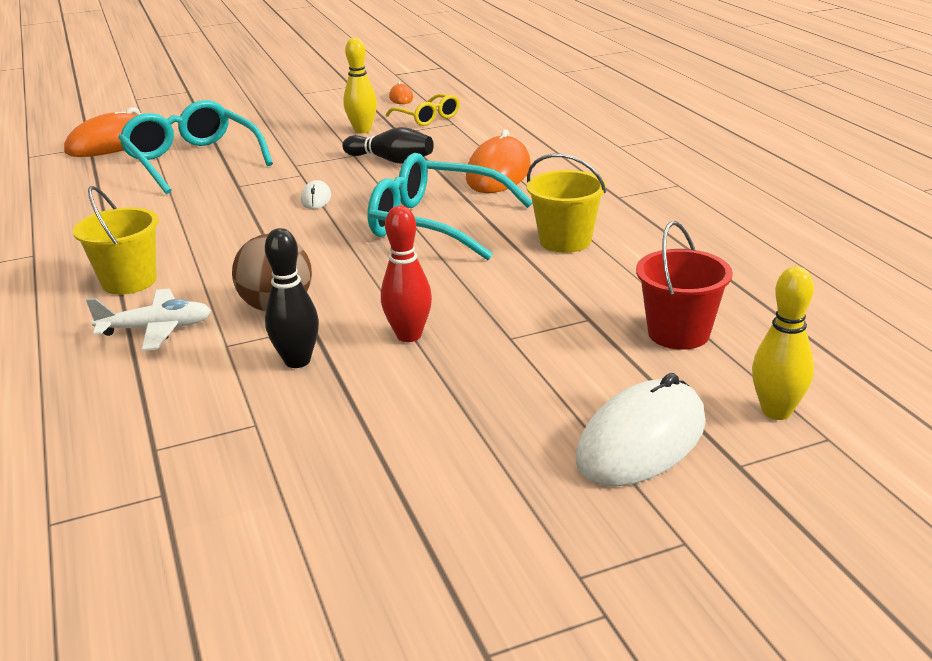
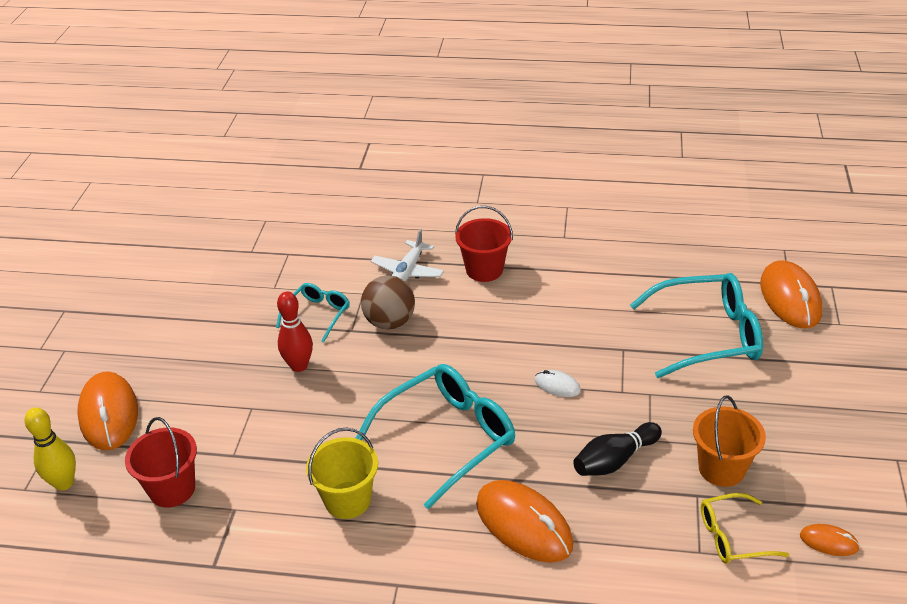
camera: 120 degrees right, 10 degrees up
yellow bucket [73,186,159,295] -> red bucket [455,206,513,282]
black bowling pin [265,228,319,368] -> turquoise glasses [276,283,350,343]
yellow bowling pin [343,38,377,134] -> orange bucket [693,395,766,487]
white mouse [576,373,706,486] -> orange mouse [77,371,138,450]

